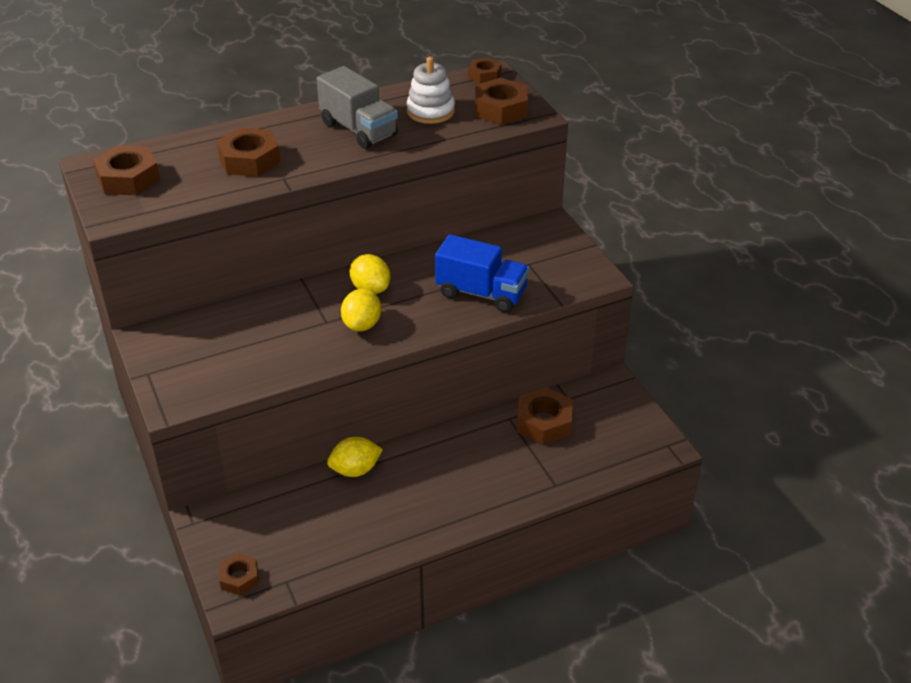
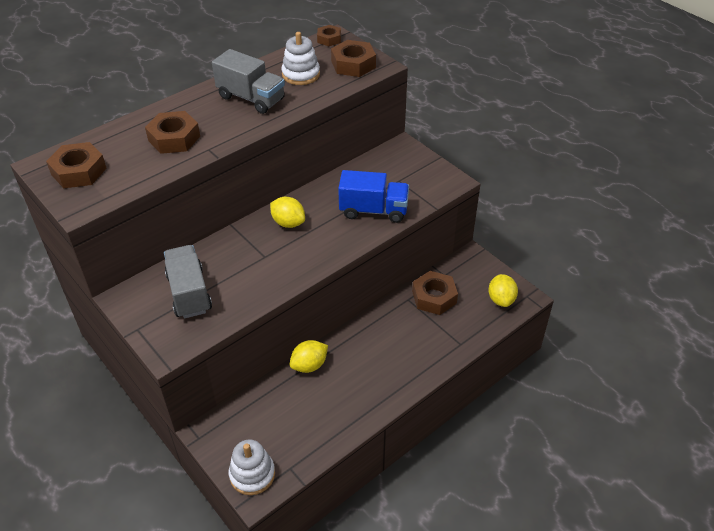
camera: 15 degrees left, 5 degrees up
brown nut [219,553,259,595] -> white stacking toy [229,439,275,495]
yellow lemon [341,289,381,331] -> yellow lemon moved to [488,274,518,307]
none -> grey truck [164,245,212,318]

